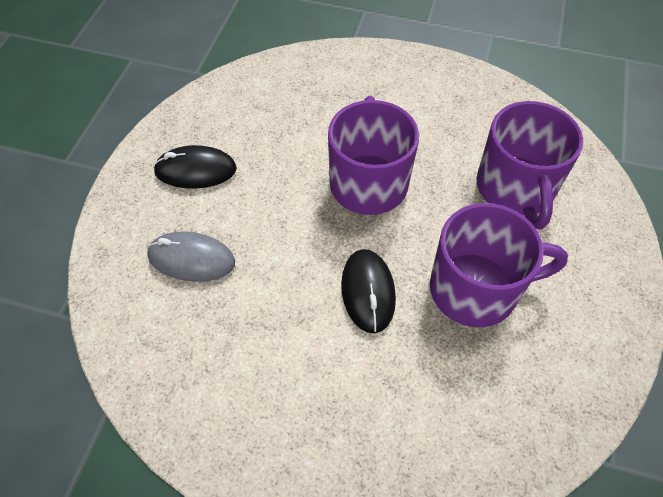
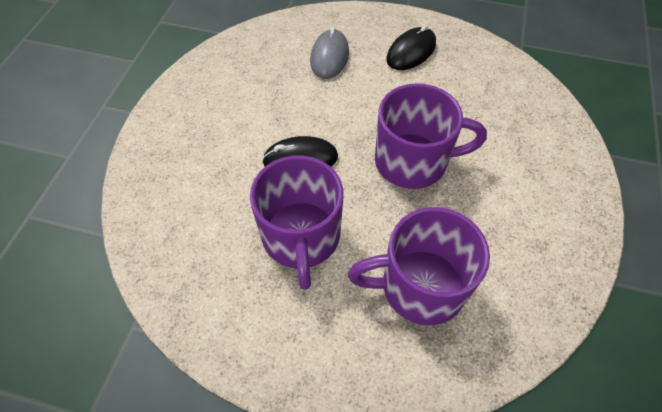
camera: 90 degrees right, 0 degrees up
black mouse [153,145,237,189] -> black mouse turned 45 degrees clockwise [386,25,436,70]

